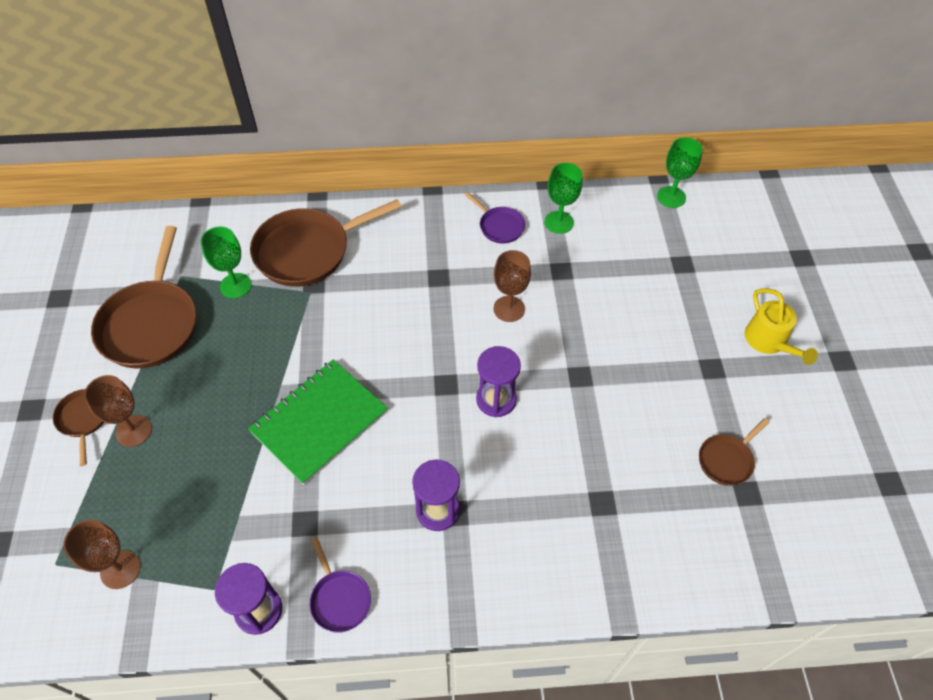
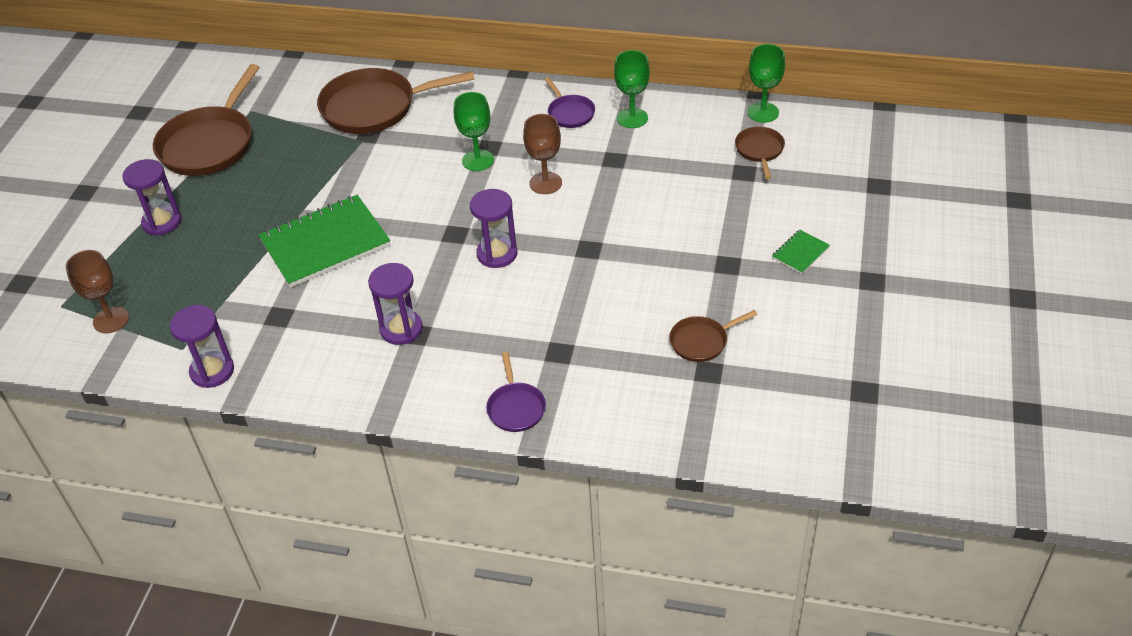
camera: 20 degrees right, 10 degrees down
brown pan [53,389,104,466] -> brown pan moved to [735,127,785,179]
brown goblet [84,375,152,447] -> purple hourglass [123,159,182,236]
green goblet [201,227,252,298] -> green goblet moved to [454,92,494,171]
purple pan [310,537,371,633] -> purple pan moved to [486,352,546,432]
yellow watering can [745,288,818,365] -> green notebook [772,230,830,274]

